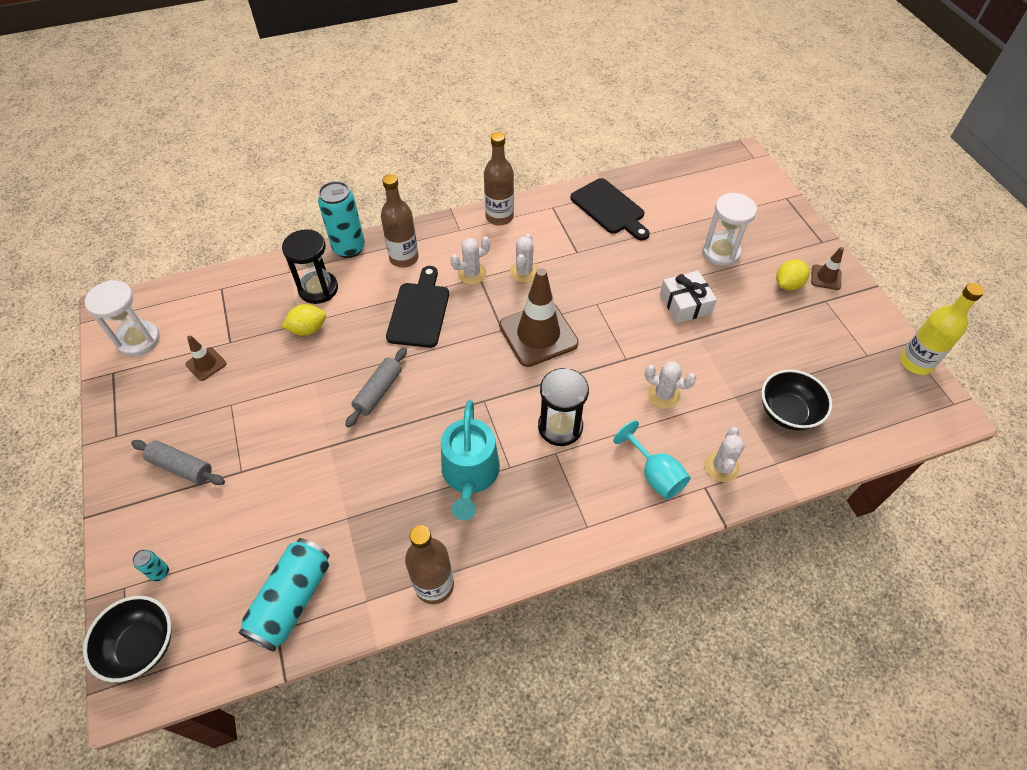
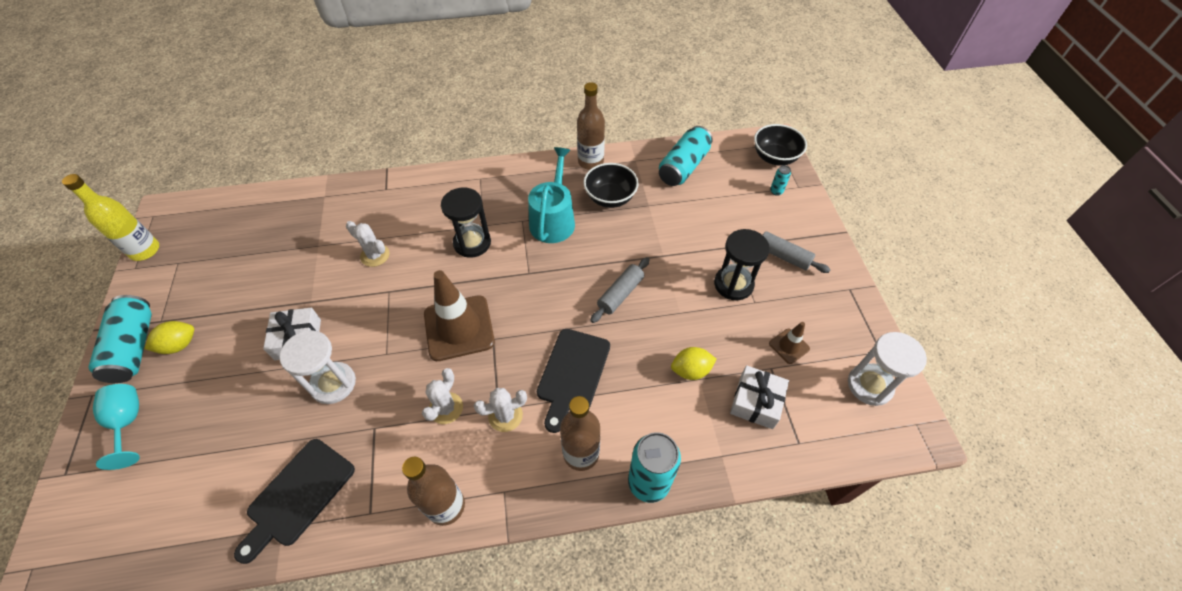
camera: 170 degrees left, 0 degrees up
black hourglass [282,229,338,304] -> black hourglass moved to [714,229,770,301]
black cutting board [570,178,650,240] -> black cutting board turned 120 degrees counterclockwise [234,439,355,564]
turquoise goblet [613,420,691,500] -> turquoise goblet moved to [93,384,140,470]
white hourglass [702,193,757,266] -> white hourglass moved to [280,330,356,404]
white cactus [704,427,745,482] -> none
black bowl [761,369,832,430] -> black bowl moved to [583,163,639,208]
brown traffic cone [811,247,844,290] -> turquoise can [88,295,152,383]
none -> white gift [730,365,789,429]

